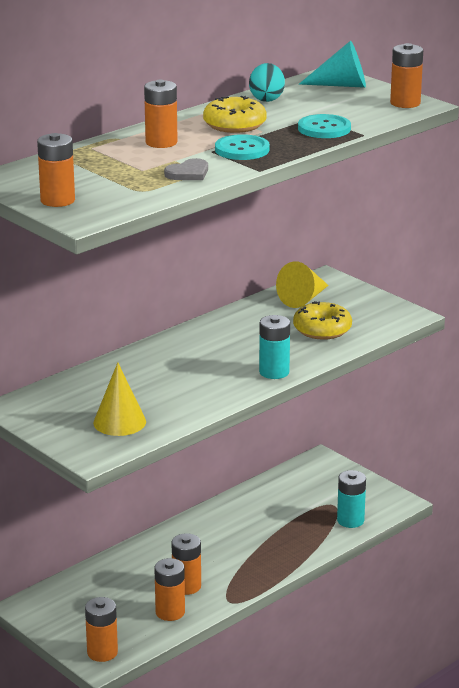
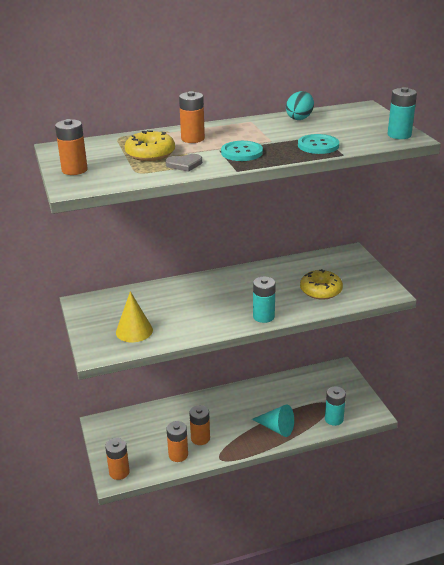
camera: 25 degrees right, 5 degrees up
yellow donut [203,96,267,133] -> yellow donut moved to [124,130,175,161]
yellow cone [276,261,329,308] -> none
turquoise cone [299,41,366,88] -> turquoise cone moved to [252,405,294,437]
orange battery [390,43,423,108] -> turquoise battery [387,87,417,139]

